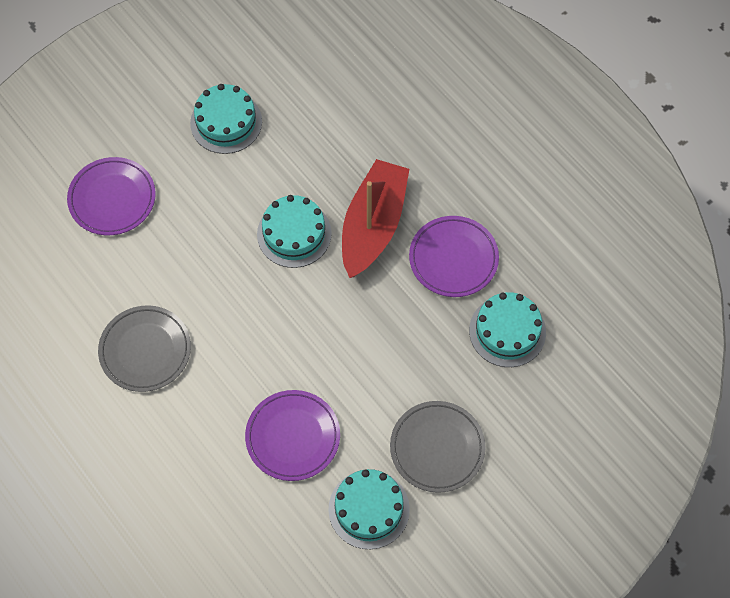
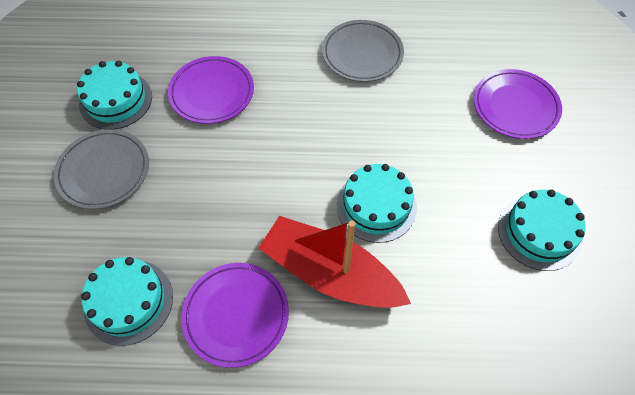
camera: 130 degrees right, 5 degrees down
red boat [342,159,409,278] -> red boat turned 150 degrees clockwise [259,216,411,308]

